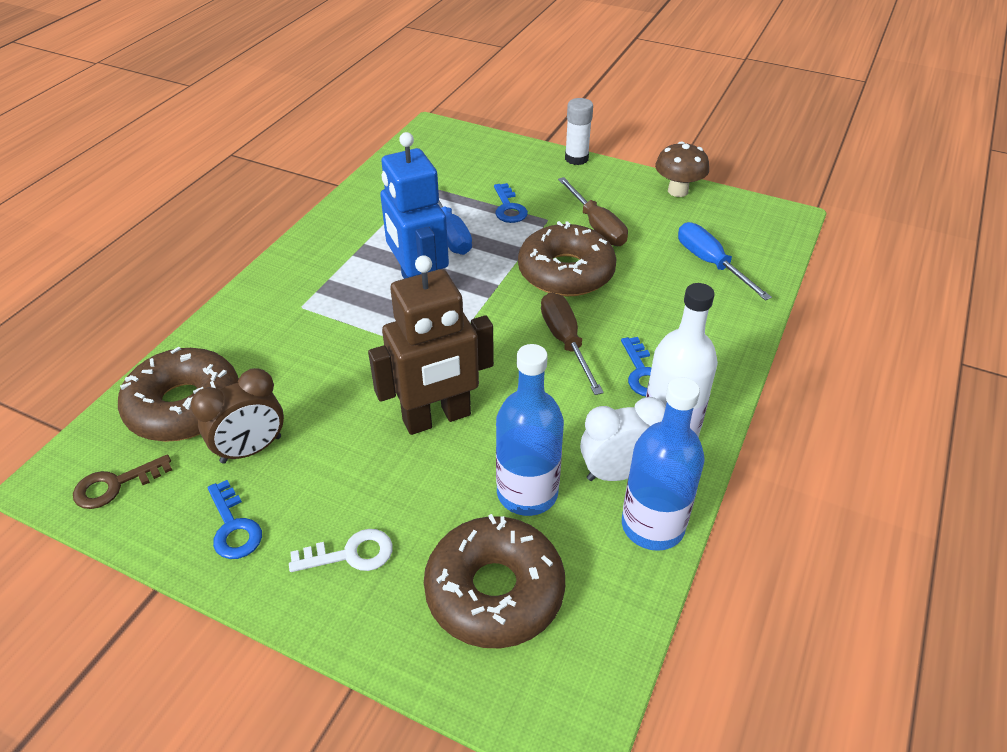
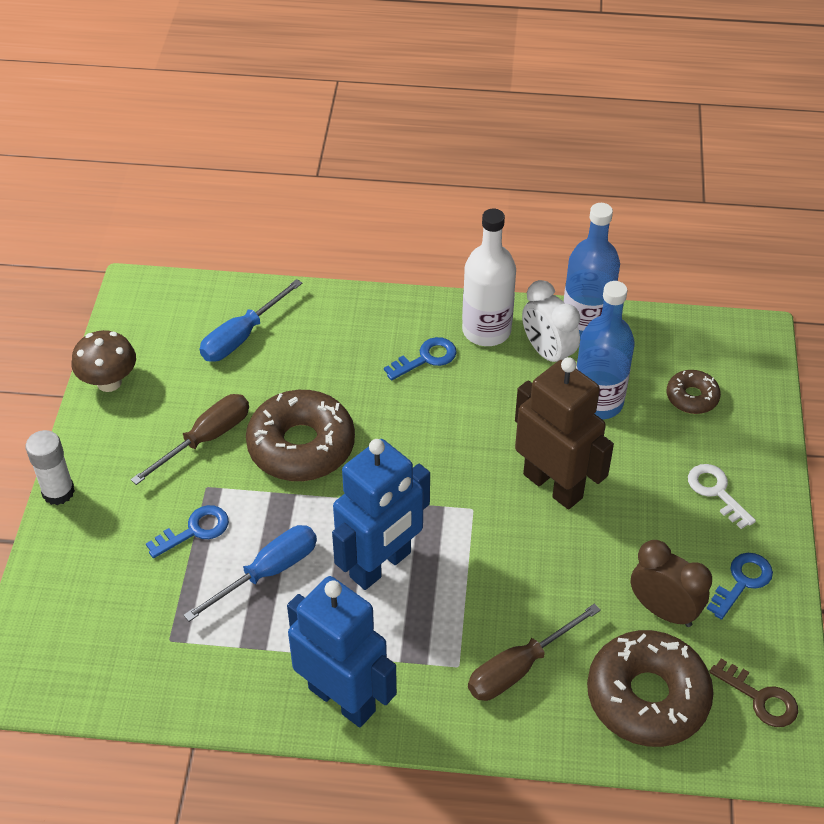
camera: 110 degrees left, 5 degrees up
brown donut [424,514,565,648] -> brown donut [667,370,721,414], size x0.51
brown screwdriver [541,292,604,395] -> brown screwdriver moved to [468,603,601,701]
none -> blue robot [287,576,397,727]

